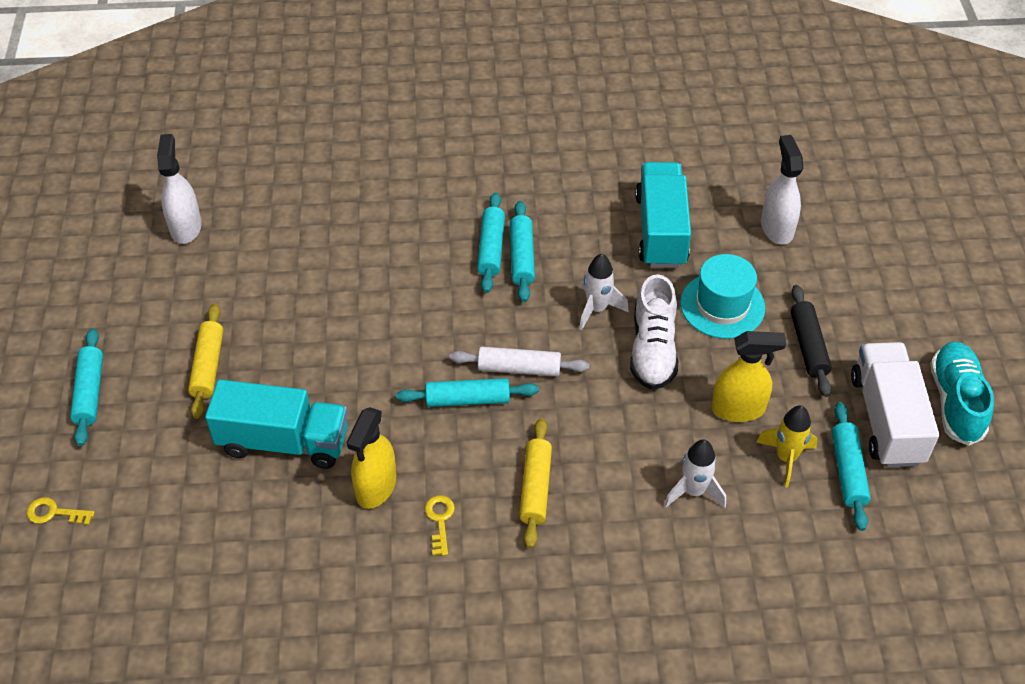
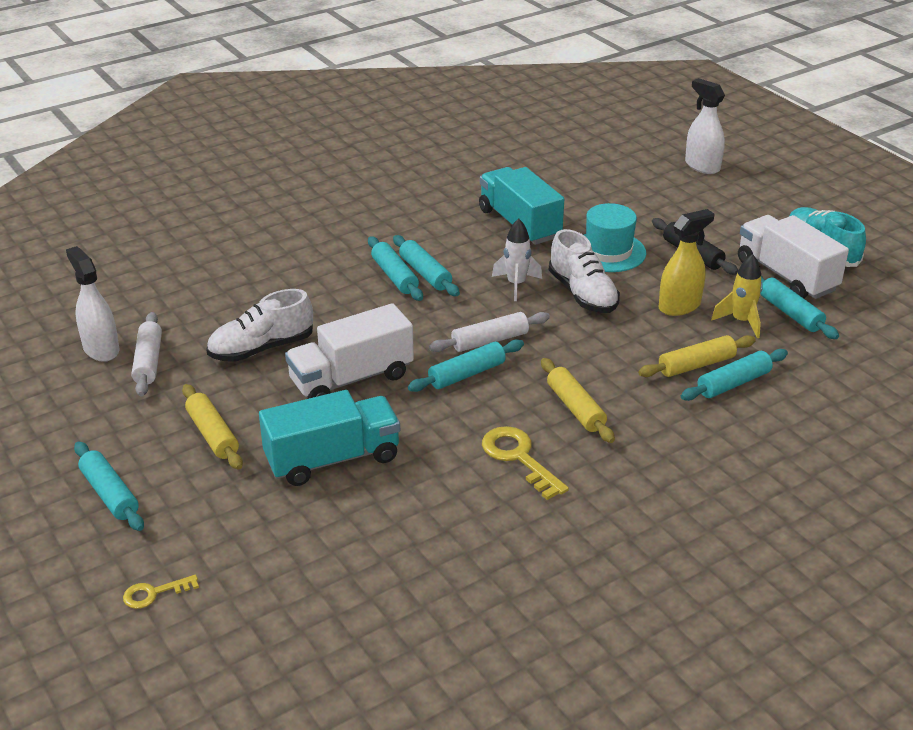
camera: 30 degrees left, 15 degrees down
yellow spray bottle [346,407,396,509] -> none
yellow key [425,495,455,556] -> yellow key [482,426,569,500], size x1.72
white rocket [664,439,726,508] -> yellow rolling pin [638,335,756,377]
white spray bottle [761,135,803,245] -> white spray bottle moved to [685,78,725,174]
none -> white rolling pin [131,312,162,397]
none -> white shoe [206,289,313,362]
none -> white truck [285,303,414,399]
none -> turquoise rolling pin [681,349,788,401]

